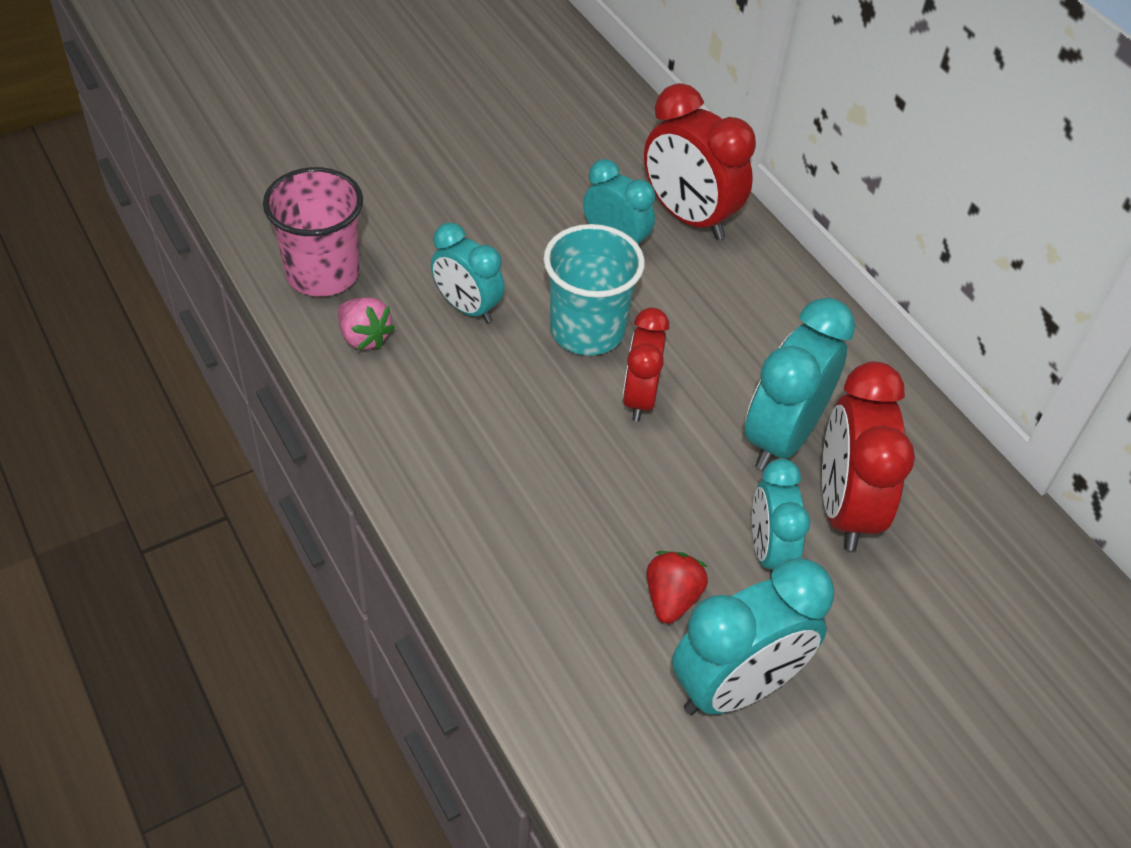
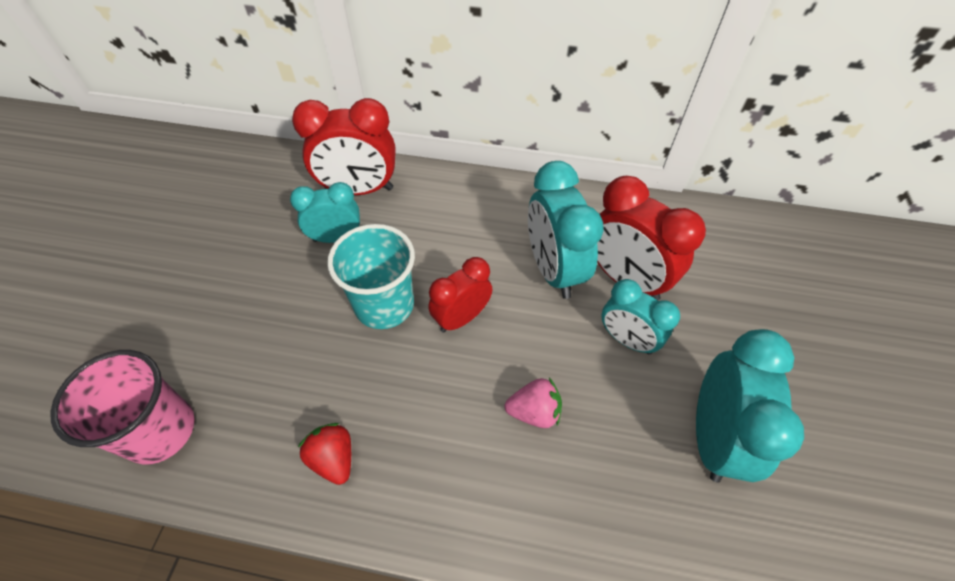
camera: 45 degrees left, 5 degrees up
pink strawberry [338,297,395,350] -> pink strawberry moved to [505,378,562,428]
turquoise clock [431,223,505,323] -> none
red clock [622,308,669,422] -> red clock turned 90 degrees clockwise [428,257,492,333]
red strawberry [647,551,708,624] -> red strawberry moved to [298,423,351,485]

